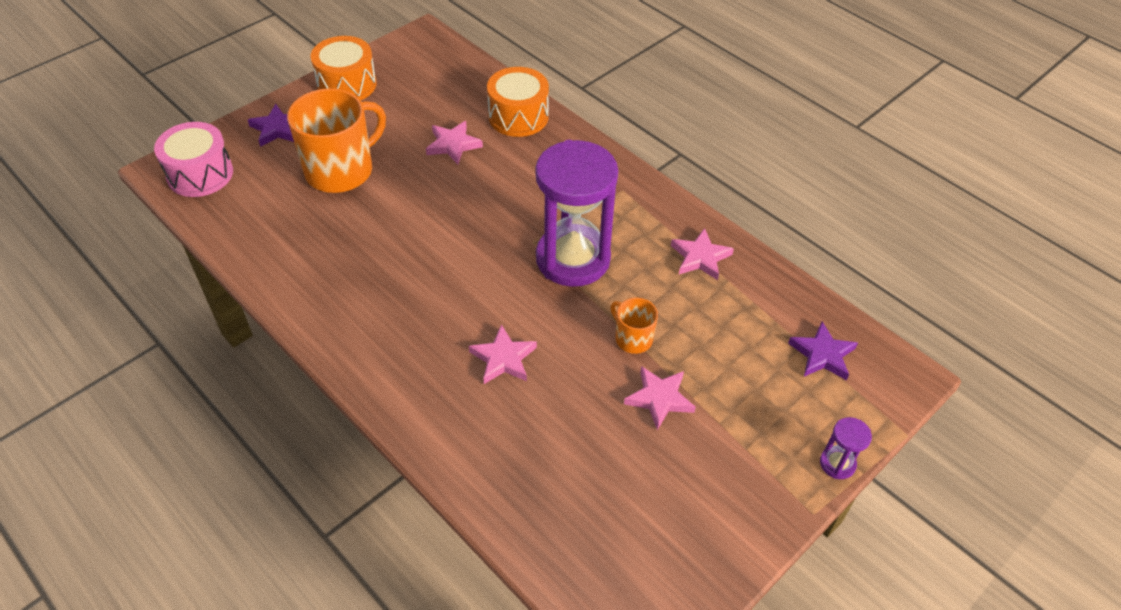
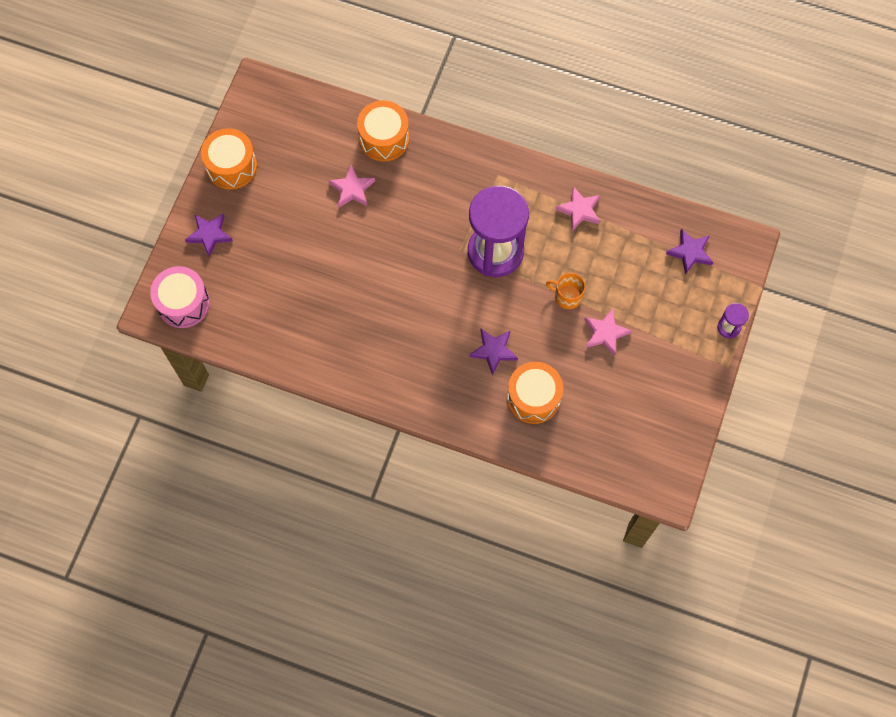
camera: 25 degrees left, 20 degrees up
orange mug [287,88,386,193] -> none
pink star [469,324,537,384] -> purple star [469,329,518,375]
none -> orange drum [507,362,563,424]

